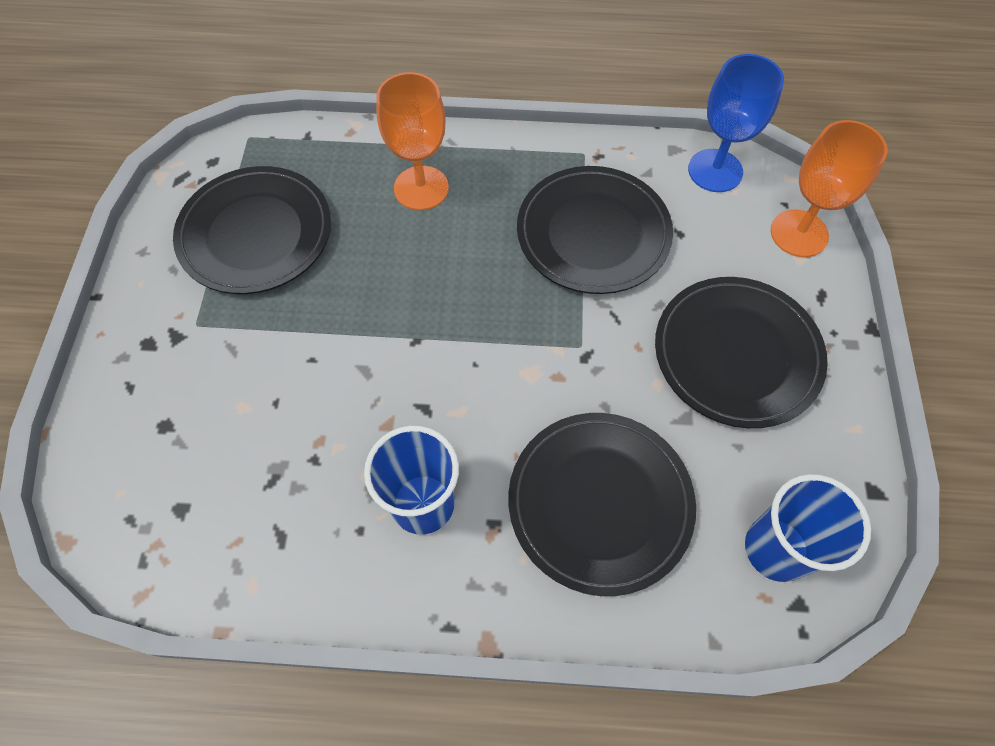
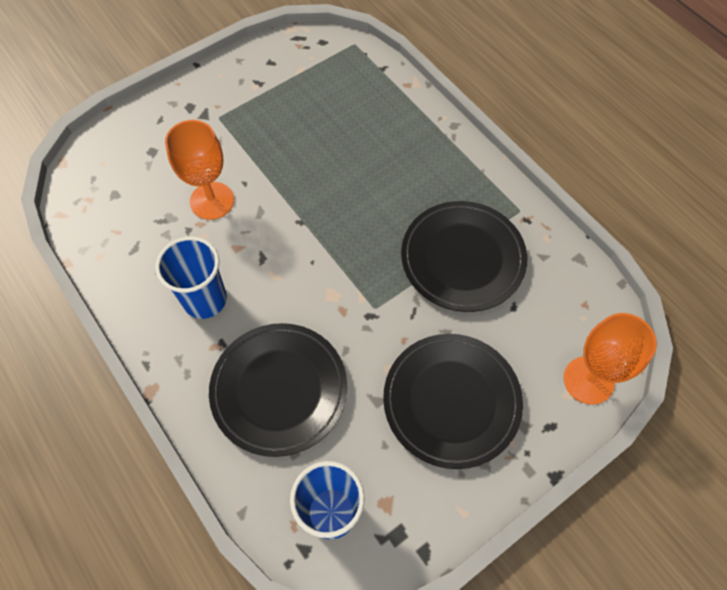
camera: 50 degrees right, 0 degrees up
black plate [173,166,331,294] -> none
orange goblet [376,72,449,210] -> orange goblet moved to [165,120,234,220]
blue goblet [688,54,784,192] -> none

